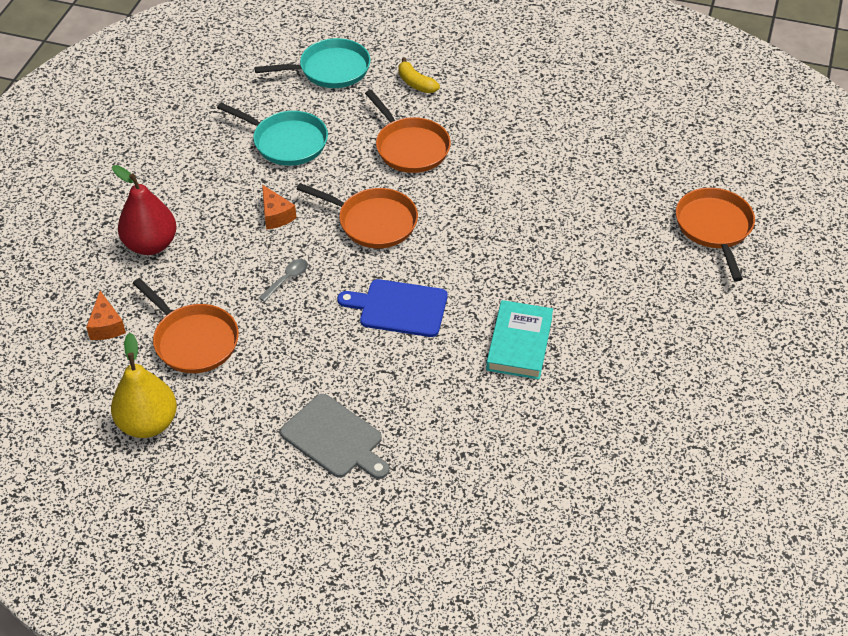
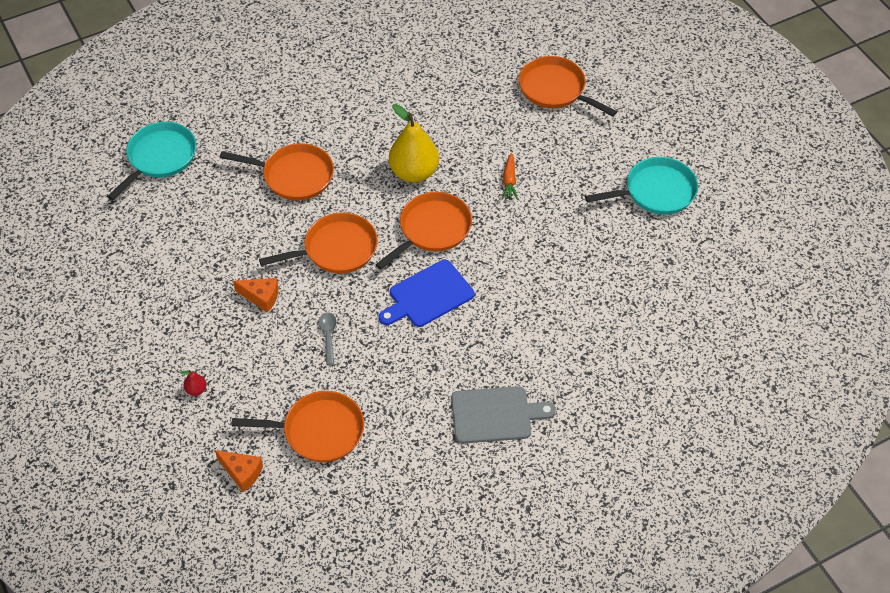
camera: 45 degrees left, 5 degrees up
yellow pear [111,333,177,438] -> yellow pear moved to [389,104,439,183]
red pear [112,165,177,255] -> red pear [180,370,206,396], size x0.40
turquoise pan [217,102,328,166] -> turquoise pan moved to [585,157,698,215]
yellow banana [398,58,440,93] -> none
turquoise book [486,300,553,380] -> none
none -> orange pan [375,192,472,269]
none -> orange carrot [502,153,518,200]

